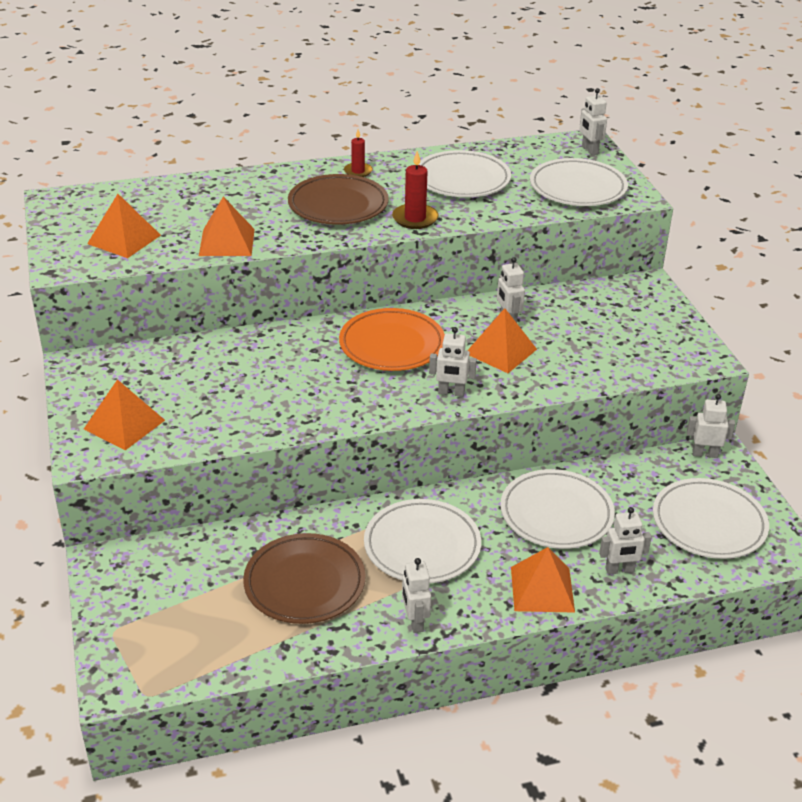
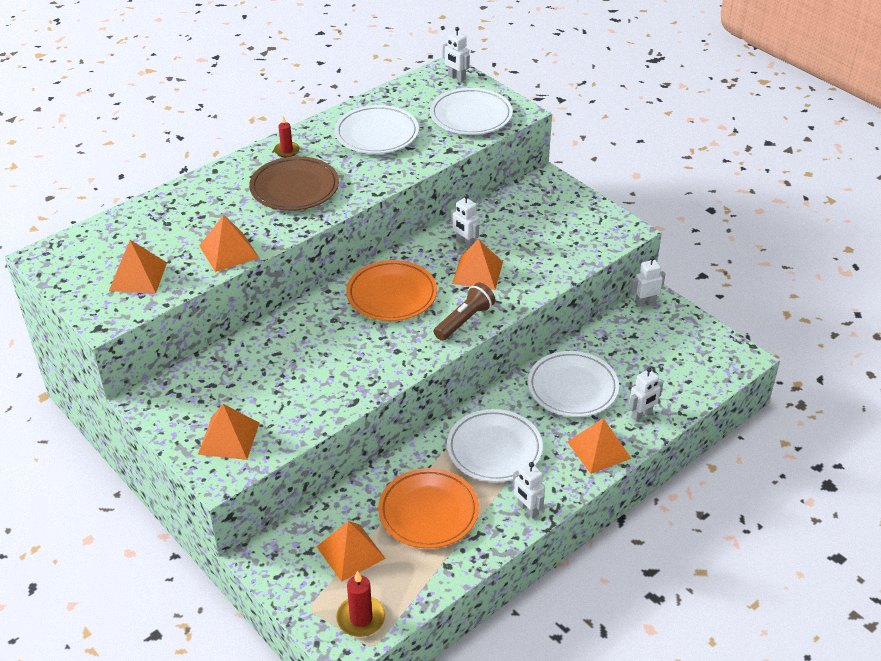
camera: 25 degrees left, 5 degrees up
brown plate [243,533,366,624] -> orange plate [378,468,479,549]
red candle [392,151,439,229] -> red candle moved to [336,571,386,637]
white robot [429,327,477,397] -> brown flashlight [434,282,495,341]
white plate [653,478,769,559] -> none
none -> orange pyramid [316,521,386,582]

